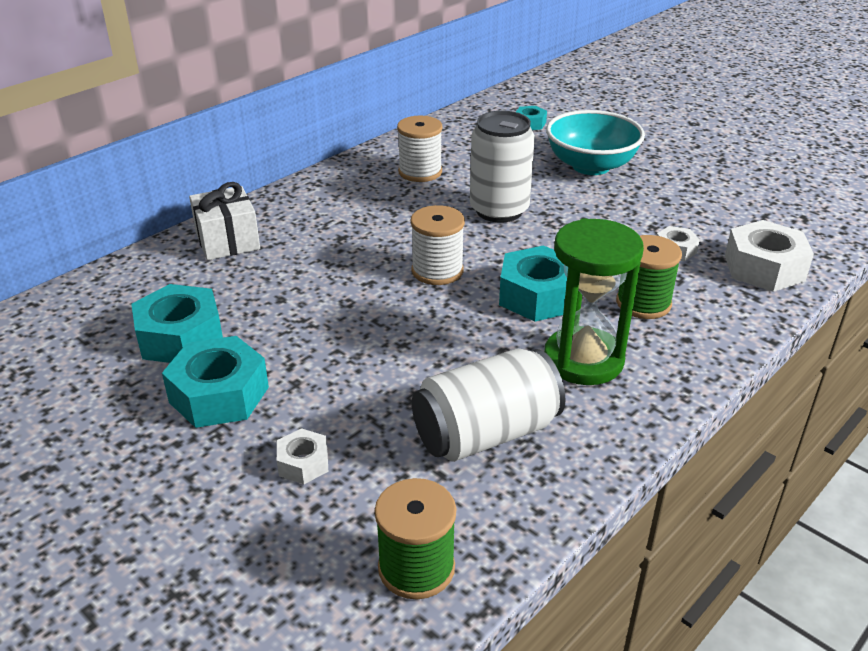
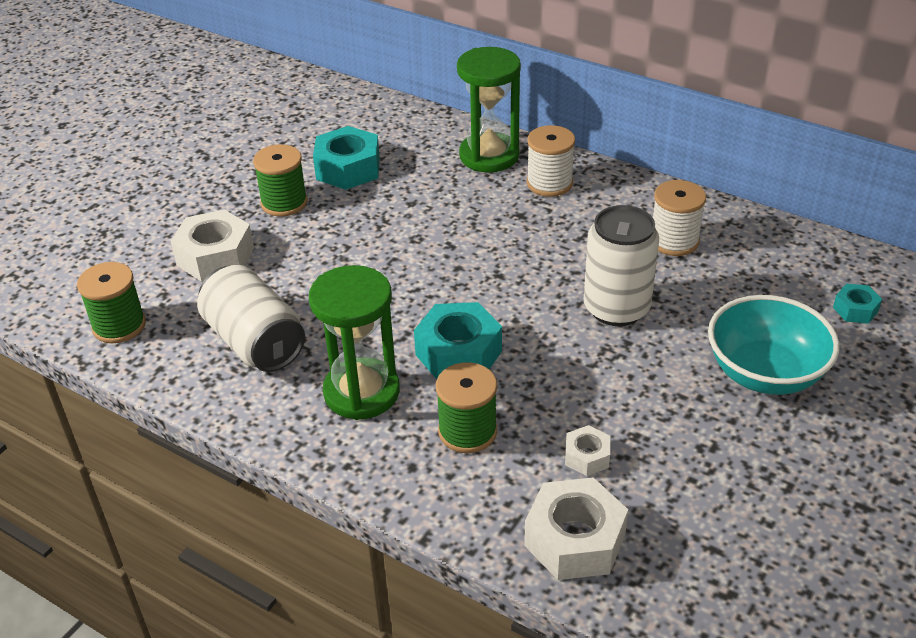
camera: 80 degrees right, 5 degrees up
turquoise nut [162,336,269,428] -> green spool [253,144,308,217]
white gift [189,182,260,260] -> green hourglass [457,47,521,172]
white nut [277,428,328,484] -> white nut [171,209,254,282], size x1.91
white spool [411,205,465,285] -> white spool moved to [527,125,575,197]

